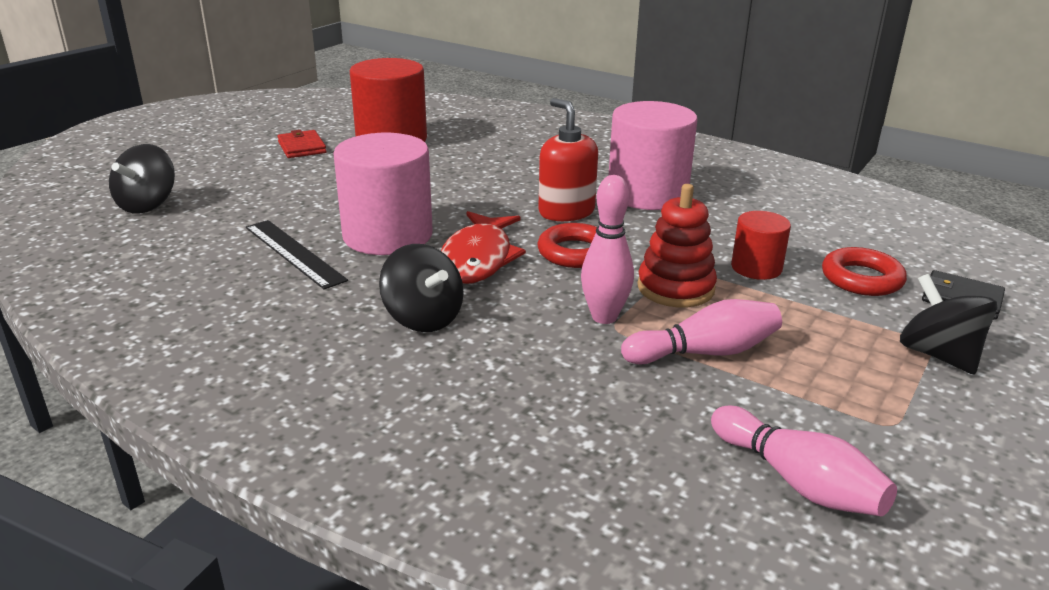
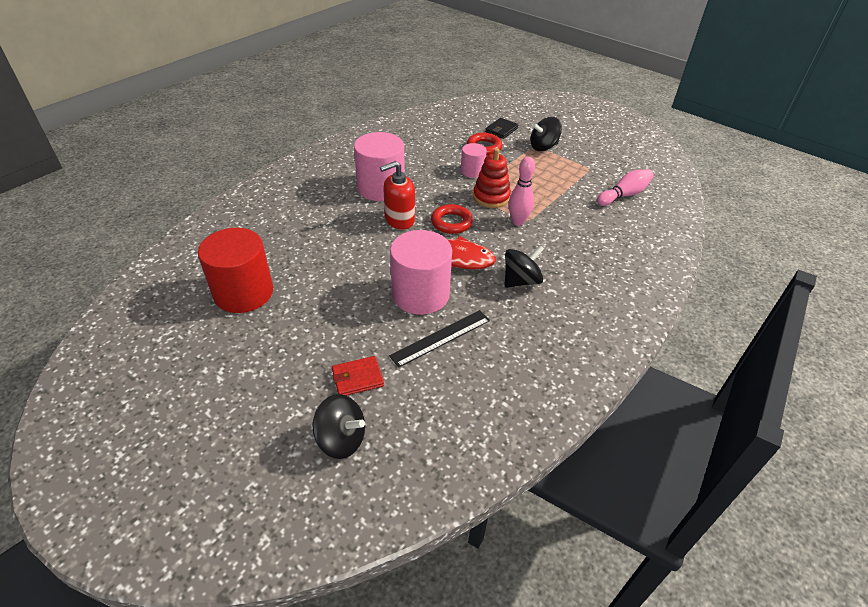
camera: 85 degrees left, 15 degrees up
red wallet [277,130,327,158] -> red wallet moved to [332,356,384,396]
pink bowling pin [621,299,782,364] -> none
red cylinder [731,211,791,280] -> pink cylinder [461,143,487,178]

